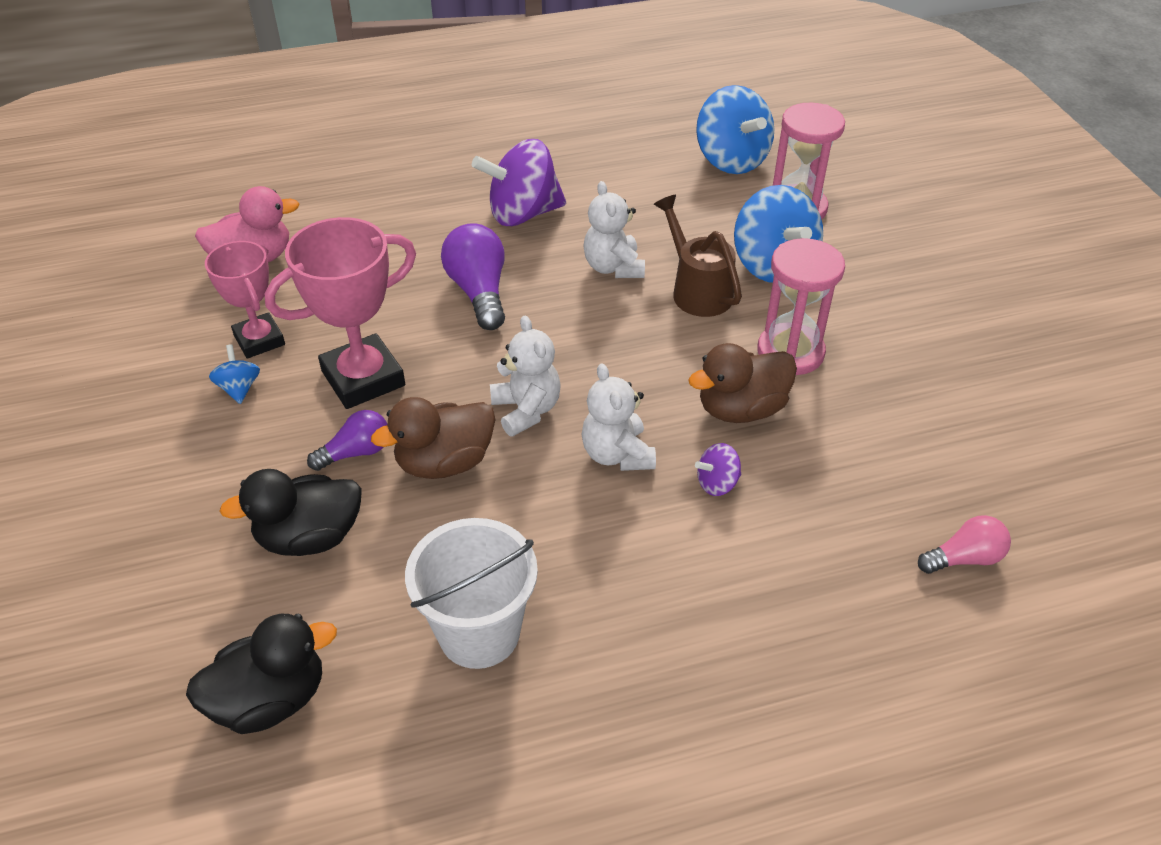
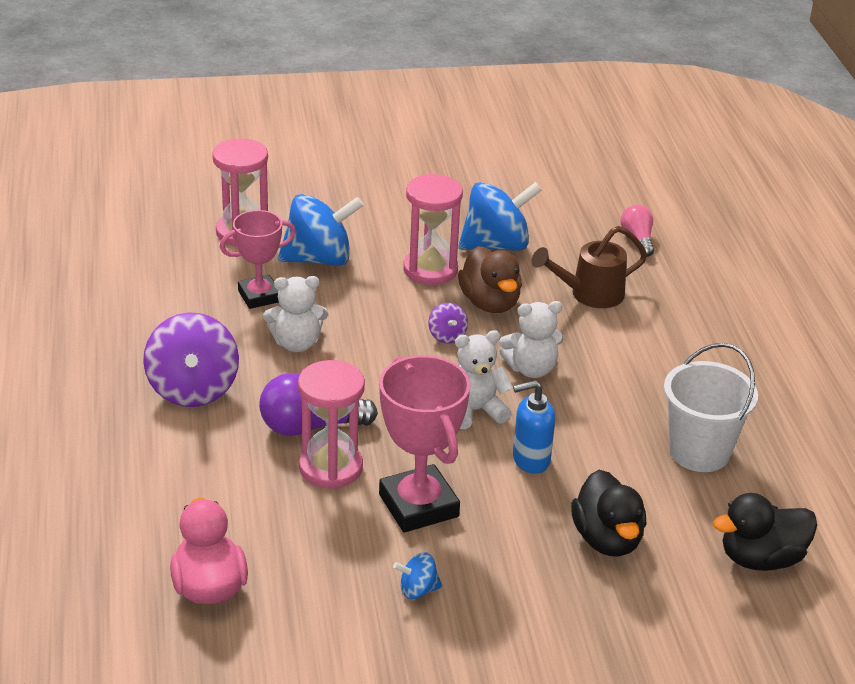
camera: 85 degrees left, 10 degrees down
black duck [186,614,337,734] -> black duck turned 90 degrees counterclockwise [713,493,817,571]
pink trophy [205,241,285,359] -> pink trophy moved to [220,210,296,309]
purple light bulb [307,410,388,471] -> none
brown duck [371,397,495,479] -> blue soap dispenser [513,380,555,474]
brown watering can [654,195,742,317] -> brown watering can moved to [531,226,647,308]
purple spinning top [695,443,741,496] -> purple spinning top moved to [428,303,468,343]
blue spinning top [696,85,774,174] -> blue spinning top moved to [458,182,542,251]
none -> pink hourglass [298,360,365,489]

